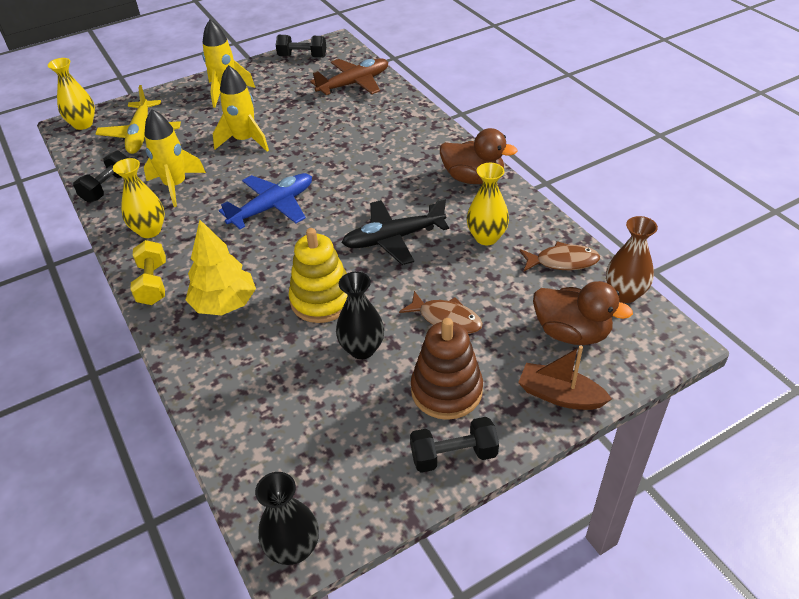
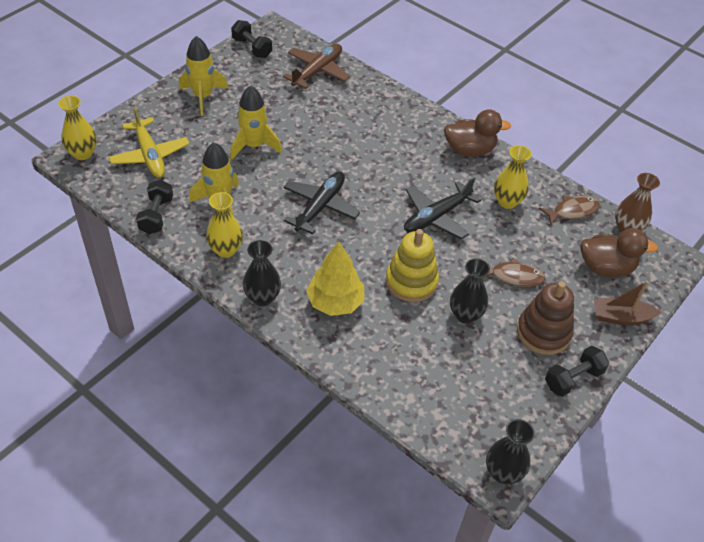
camera: 25 degrees left, 5 degrees up
yellow dumbbell [130,240,166,305] -> black vase [243,240,281,306]
blue plane [219,173,312,229] -> black plane [283,172,360,234]
black dumbbell [276,35,326,58] -> black dumbbell turned 60 degrees clockwise [231,20,272,58]

